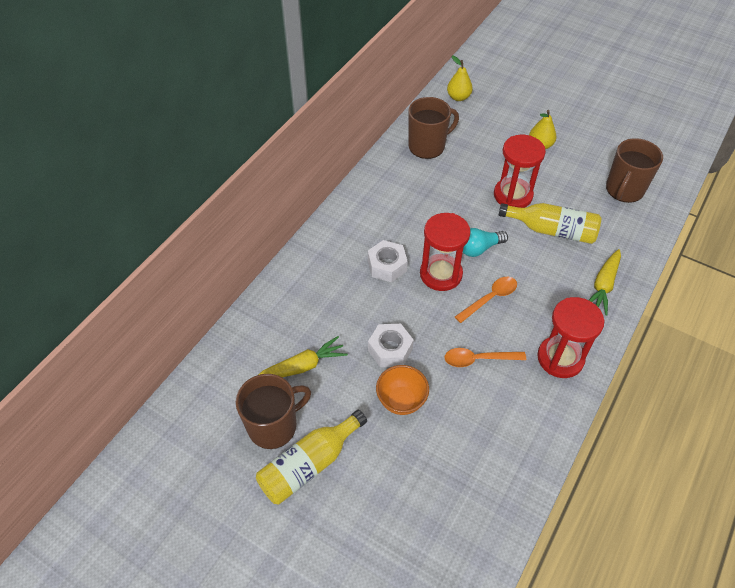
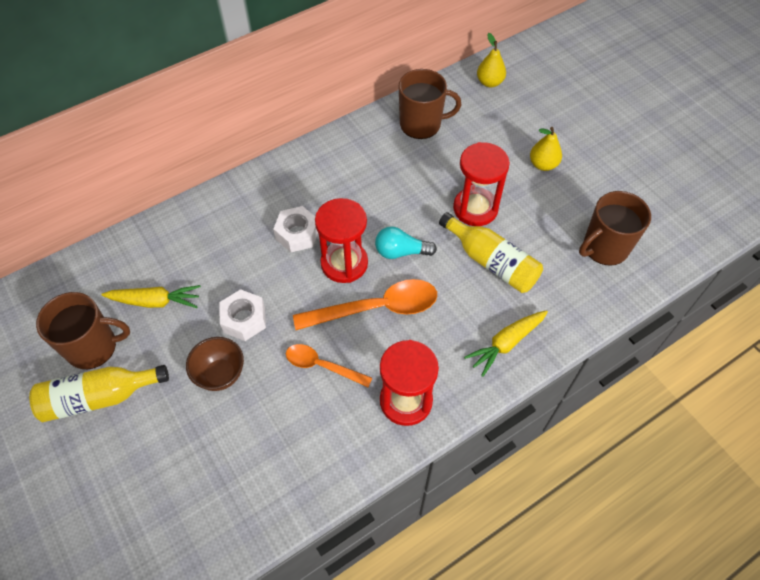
camera: 25 degrees right, 5 degrees up
orange bowl [376,365,429,415] -> brown bowl [186,337,244,391]
orange spoon [455,277,517,323] -> orange spoon [293,279,437,330], size x1.67

